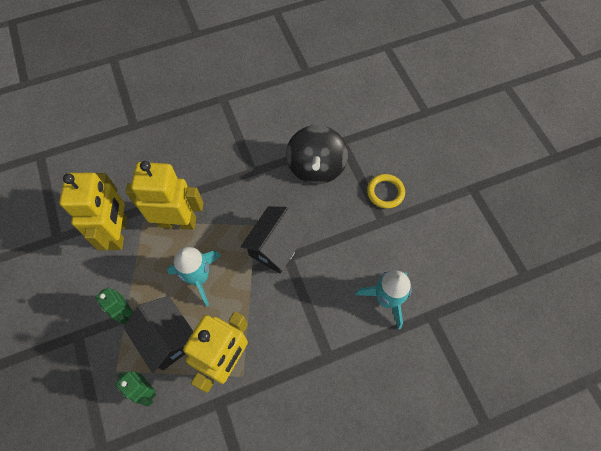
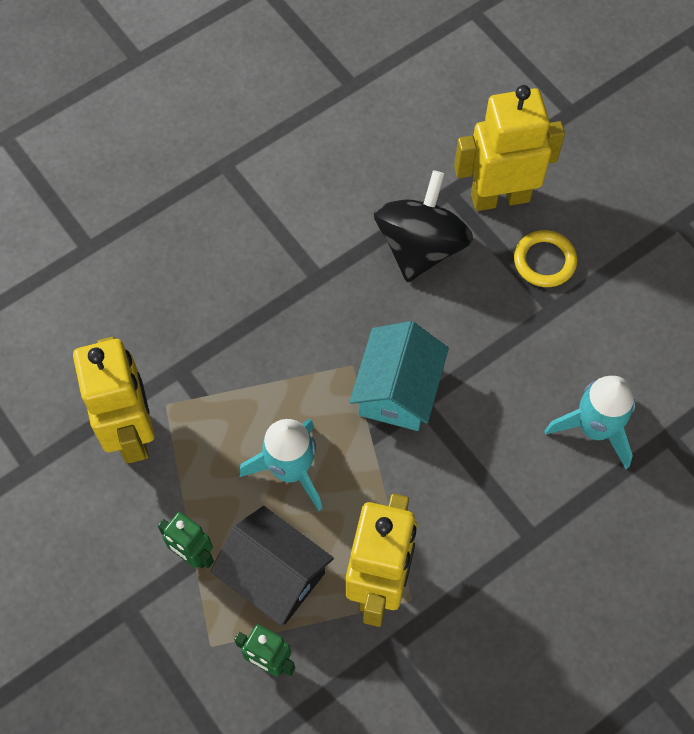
camera: 15 degrees left, 0 degrees up
yellow robot [125,161,203,230] -> yellow robot moved to [454,85,565,211]
black house [240,206,309,273] -> turquoise house [349,321,449,431]
black spinning top [286,125,348,184] -> black spinning top turned 150 degrees counterclockwise [374,170,473,282]

